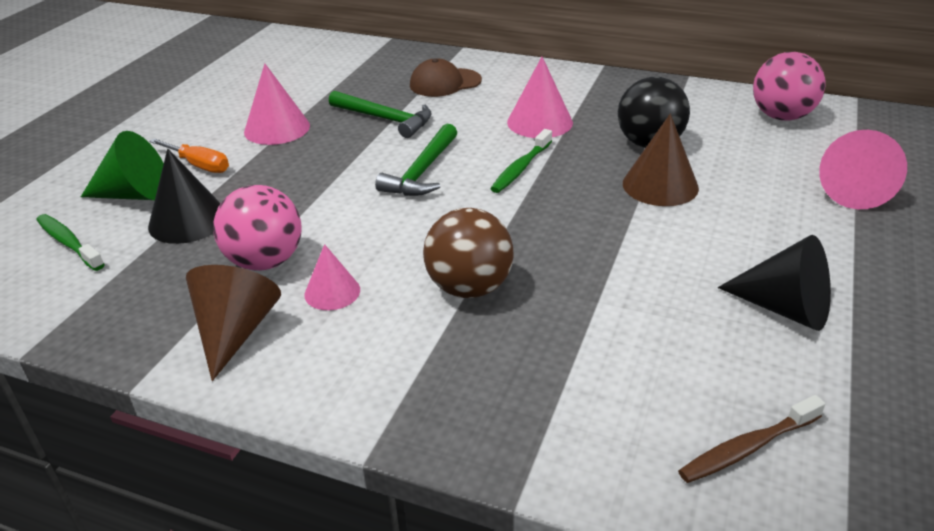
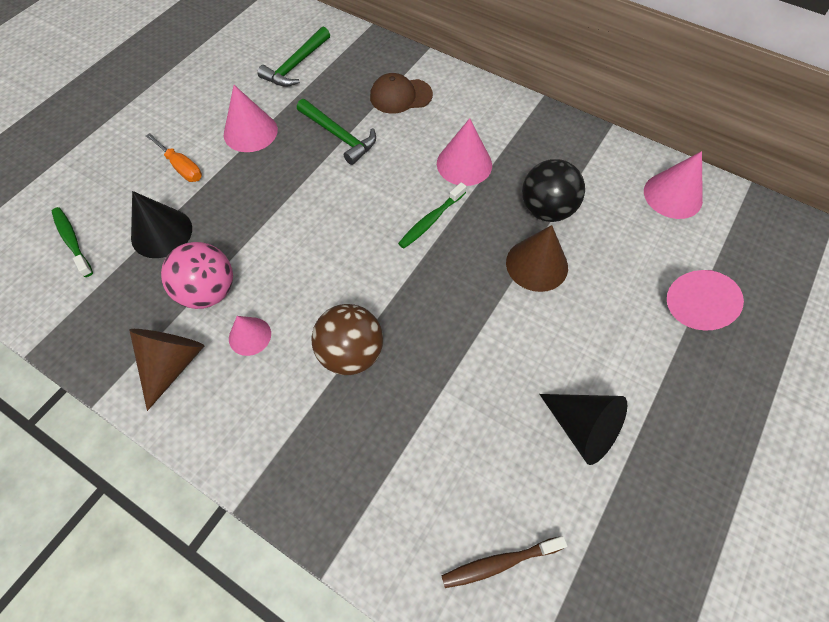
camera: 10 degrees right, 25 degrees up
green cone [81,131,164,200] -> none
green hammer [375,124,457,196] -> green hammer moved to [257,27,330,87]
pink ball [753,52,825,121] -> pink cone [644,151,703,219]

